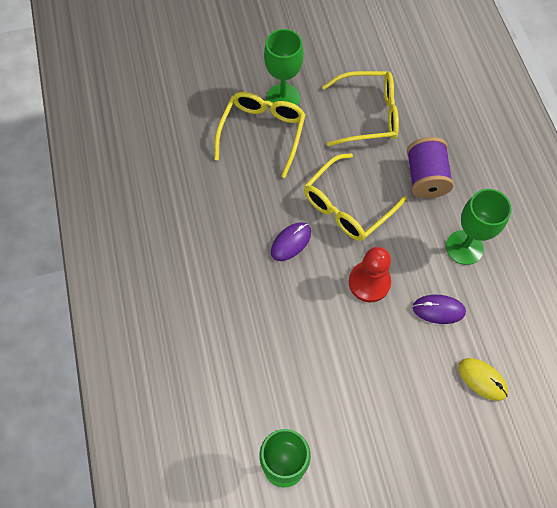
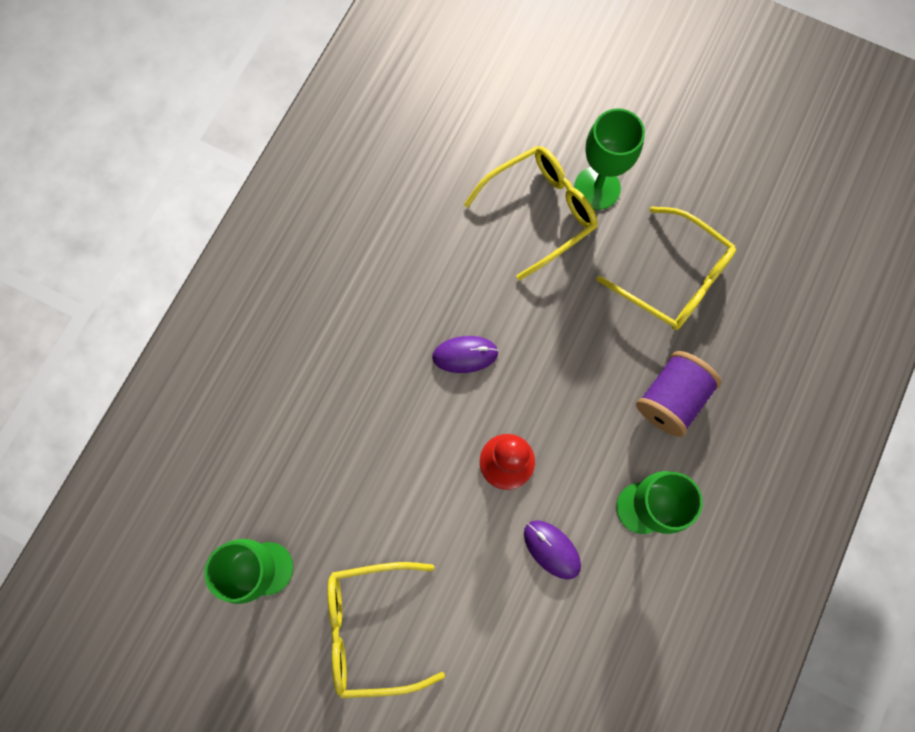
camera: 40 degrees right, 10 degrees up
yellow glasses [304,153,406,241] -> yellow glasses moved to [328,562,445,698]
yellow mouse [458,358,508,401] -> none

